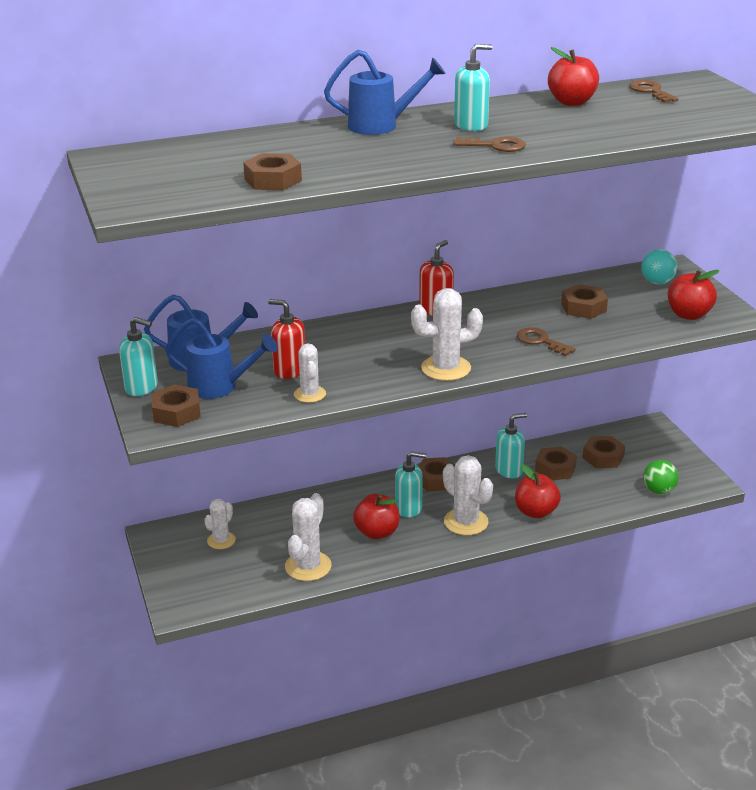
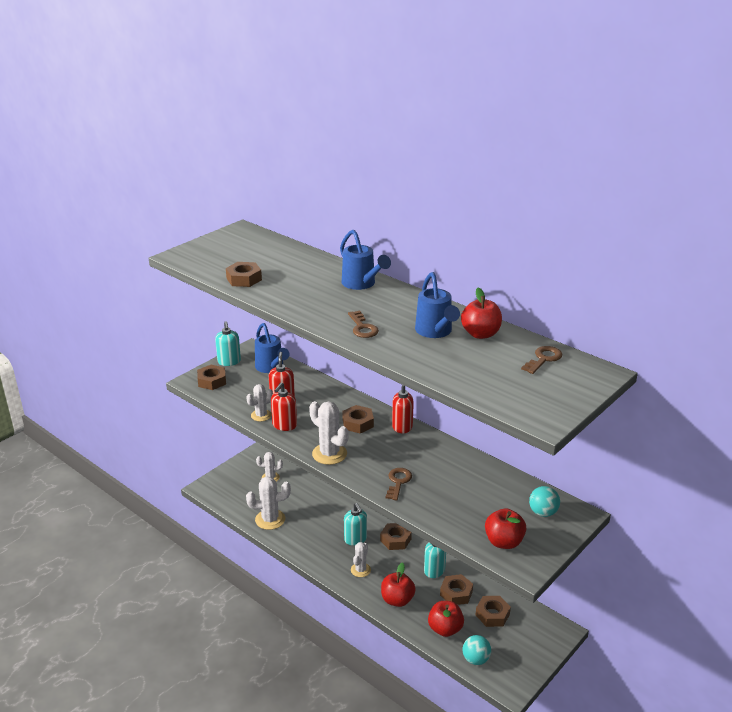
camera: 60 degrees right, 0 degrees up
blue watering can [165,317,278,399] -> blue watering can moved to [415,272,460,338]
red apple [353,494,399,539] -> red apple moved to [428,601,464,637]
white cactus [443,455,493,536] -> white cactus [351,542,371,577], size x0.63
turquoise soap dispenser [454,44,492,131] -> none
brown nut [561,284,608,319] -> brown nut moved to [342,405,374,434]
green ball [643,460,678,494] -> turquoise ball [463,635,491,665]
none -> red soap dispenser [271,382,297,431]

